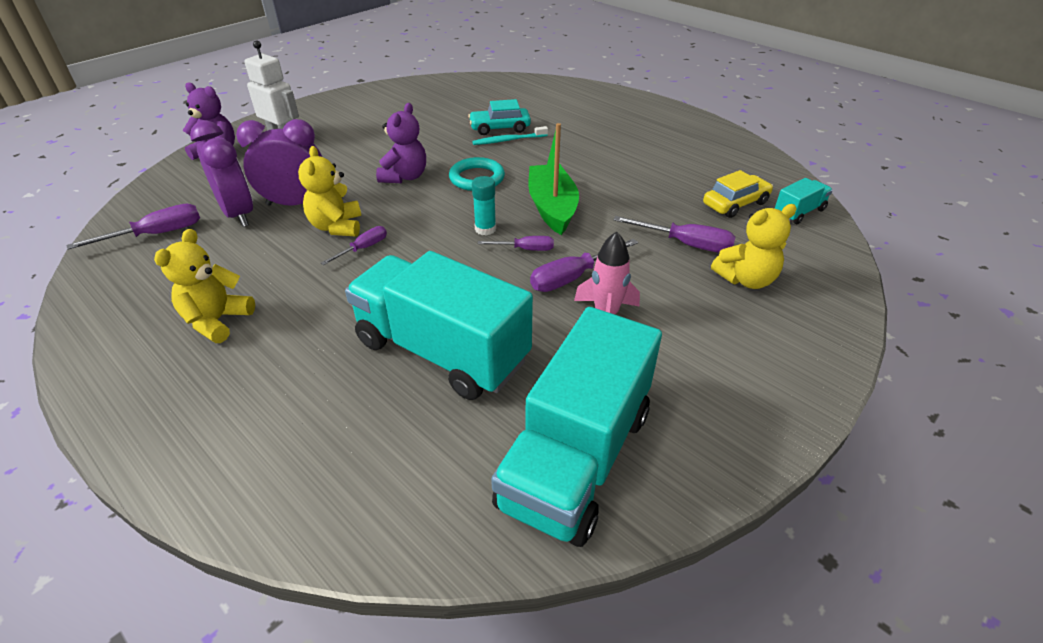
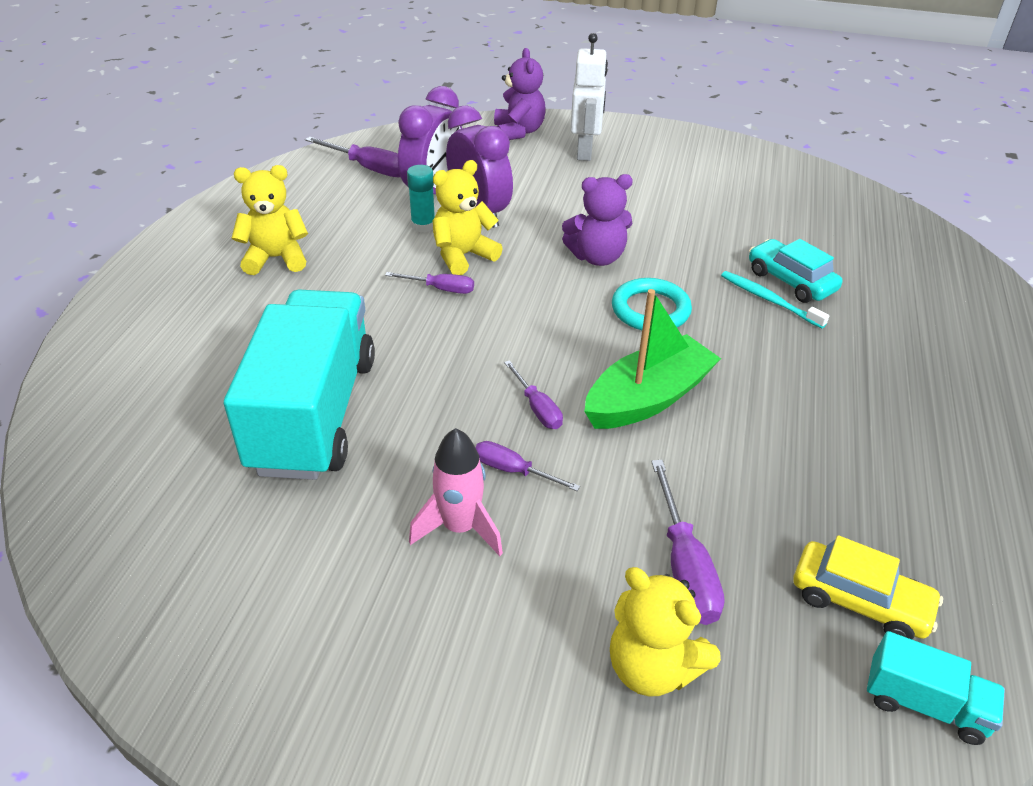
camera: 60 degrees right, 0 degrees up
turquoise glue stick [472,176,496,235] -> turquoise glue stick moved to [407,165,435,232]
turquoise truck [491,307,662,547] -> none
purple screwdriver [530,239,638,292] -> purple screwdriver [475,441,580,491], size x0.62

